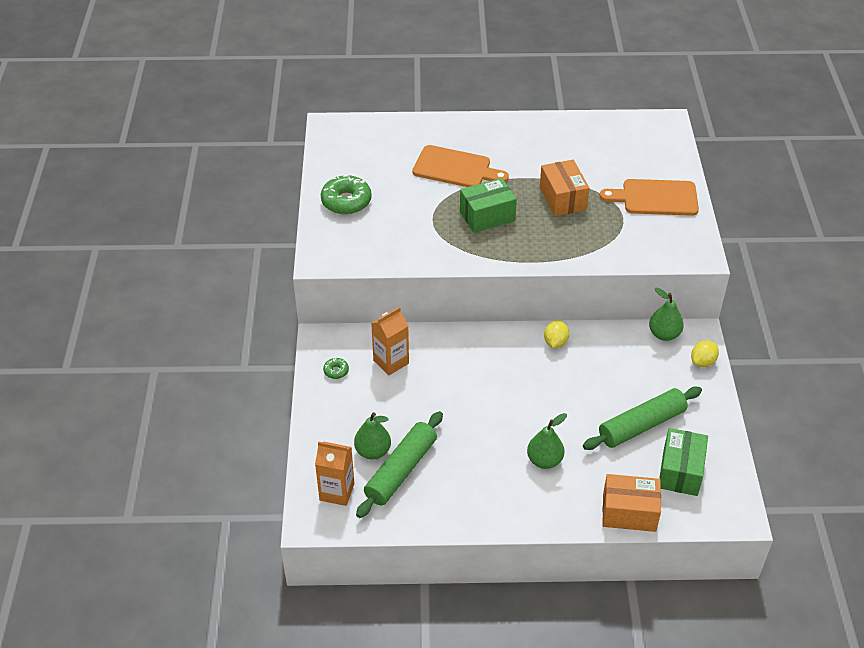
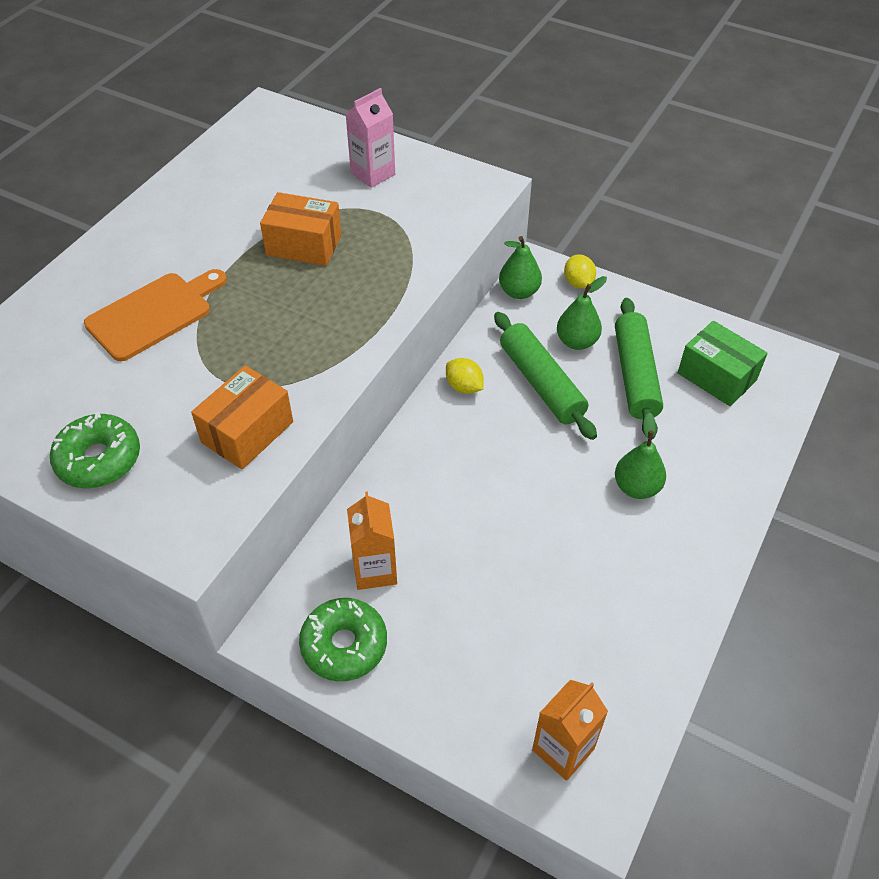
camera: 60 degrees left, 5 degrees up
green donut [323,357,349,379] -> green donut [299,598,387,681], size x2.11
green pear [354,412,391,460] -> green pear moved to [557,276,607,350]
green rolling pin [356,411,443,518] -> green rolling pin moved to [494,312,597,440]
green box [460,178,517,233] -> none
orange cutting board [600,179,699,216] -> pink carton [346,88,395,188]
orange box [602,474,661,532] -> orange box moved to [191,366,293,469]

